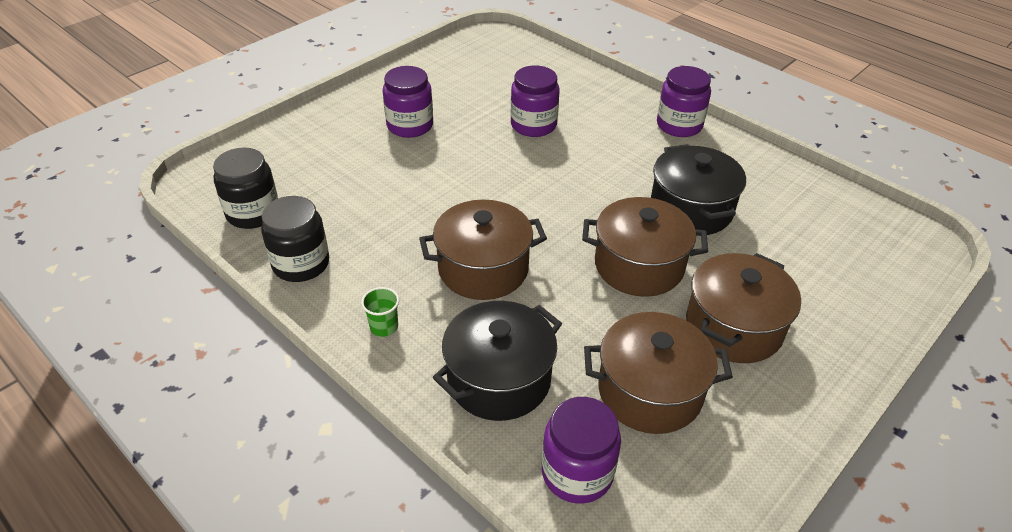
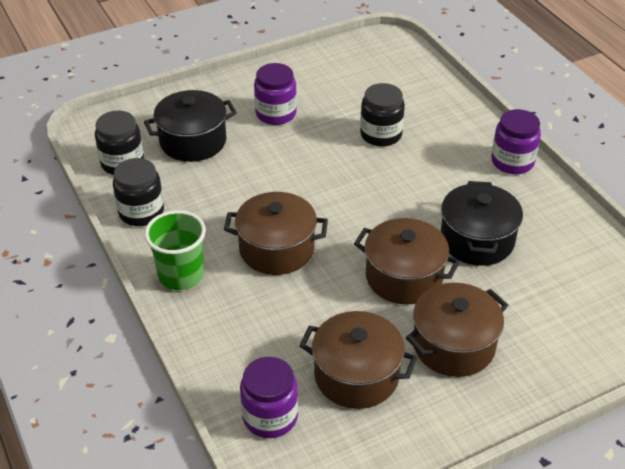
camera: 20 degrees right, 0 degrees up
green cup [361,287,399,337] -> green cup [144,210,206,290], size x2.02
black pot [433,301,562,421] -> black pot moved to [144,90,237,162]
purple jar [511,65,560,137] -> black jar [360,83,405,147]

